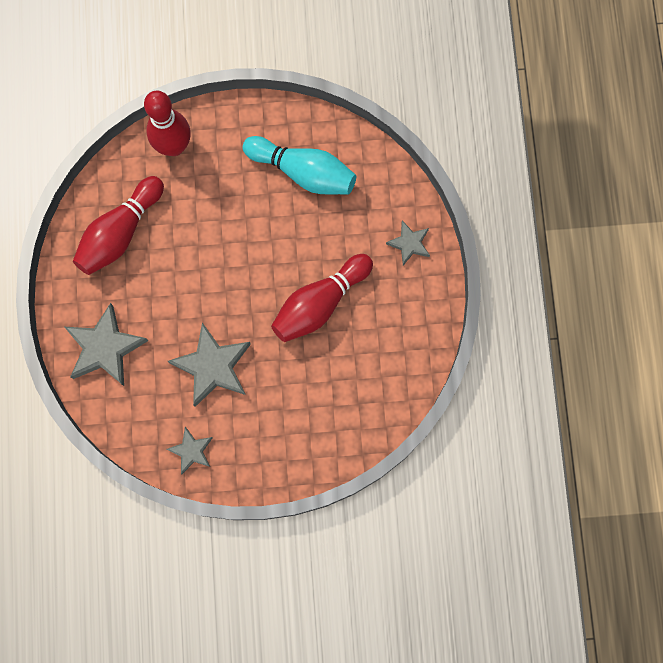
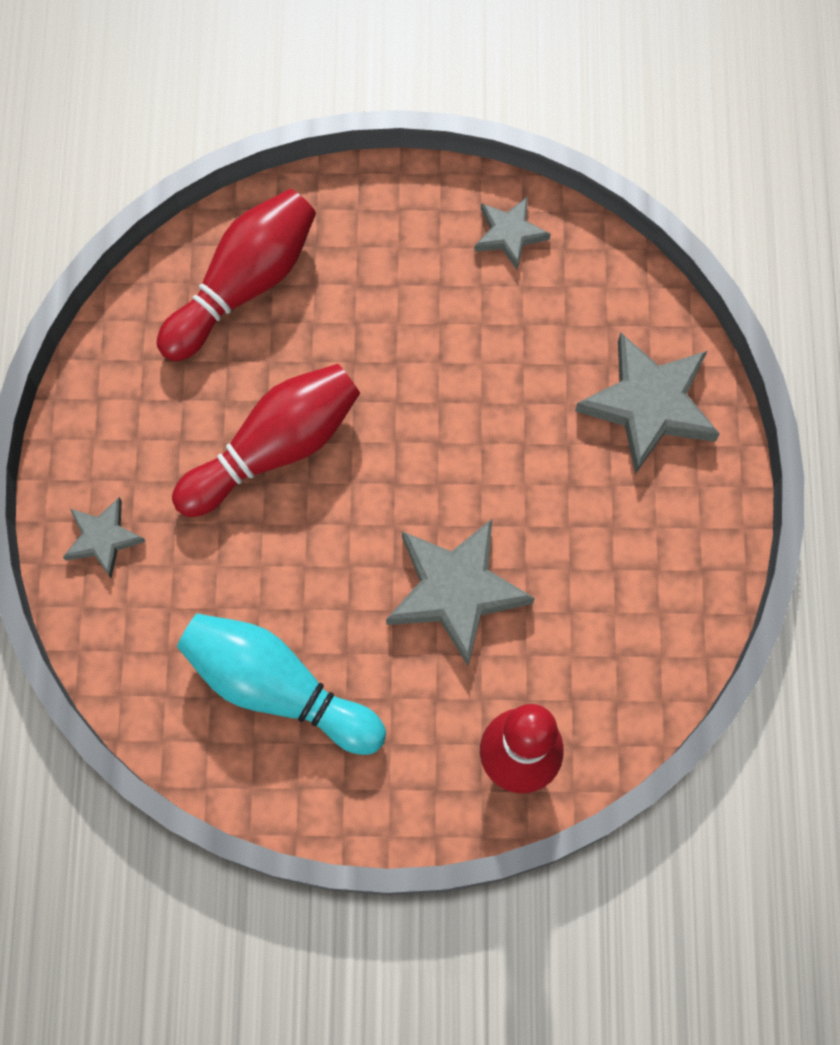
camera: 175 degrees left, 5 degrees down
red bowling pin [73,176,164,275] -> red bowling pin moved to [157,189,316,361]
grey star [168,323,251,407] -> grey star moved to [386,519,535,666]

